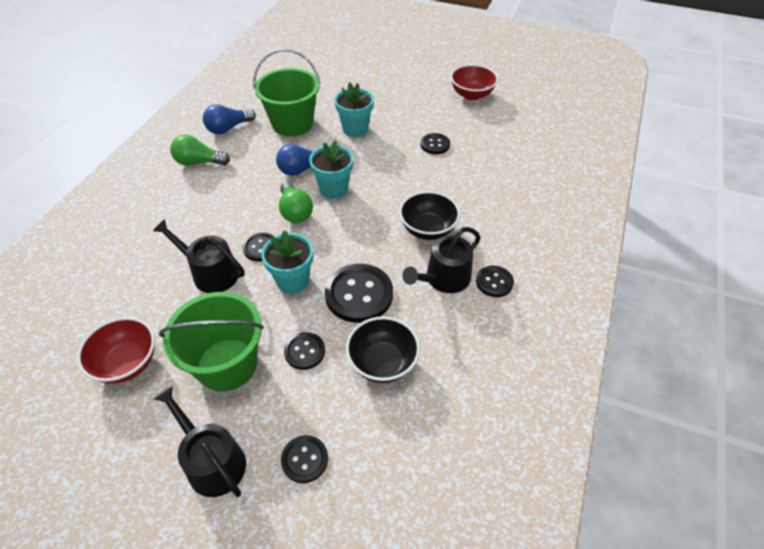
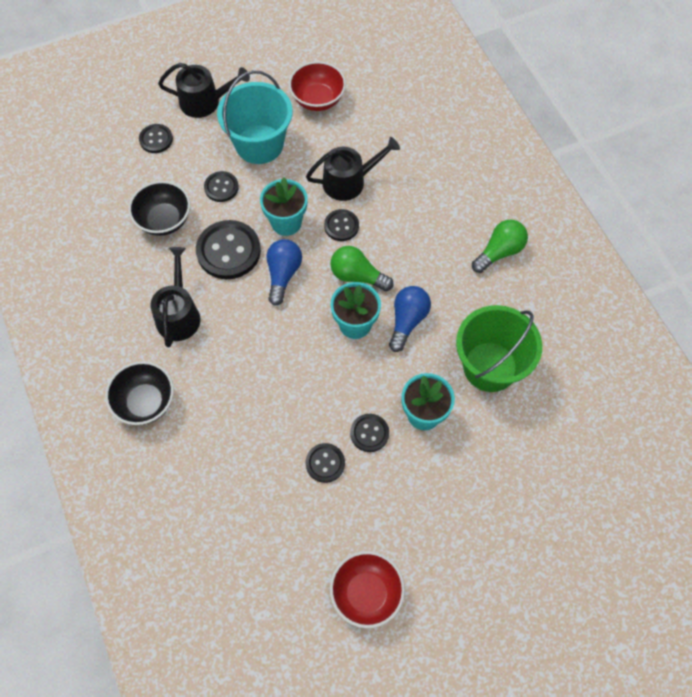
camera: 135 degrees right, 15 degrees up
green bucket [159,292,264,392] -> turquoise bucket [217,70,292,164]
blue light bulb [203,104,256,134] -> blue light bulb moved to [267,239,302,306]
black bowl [399,191,460,240] -> black bowl moved to [105,361,174,425]
black button [476,266,514,297] -> black button moved to [350,414,389,452]

